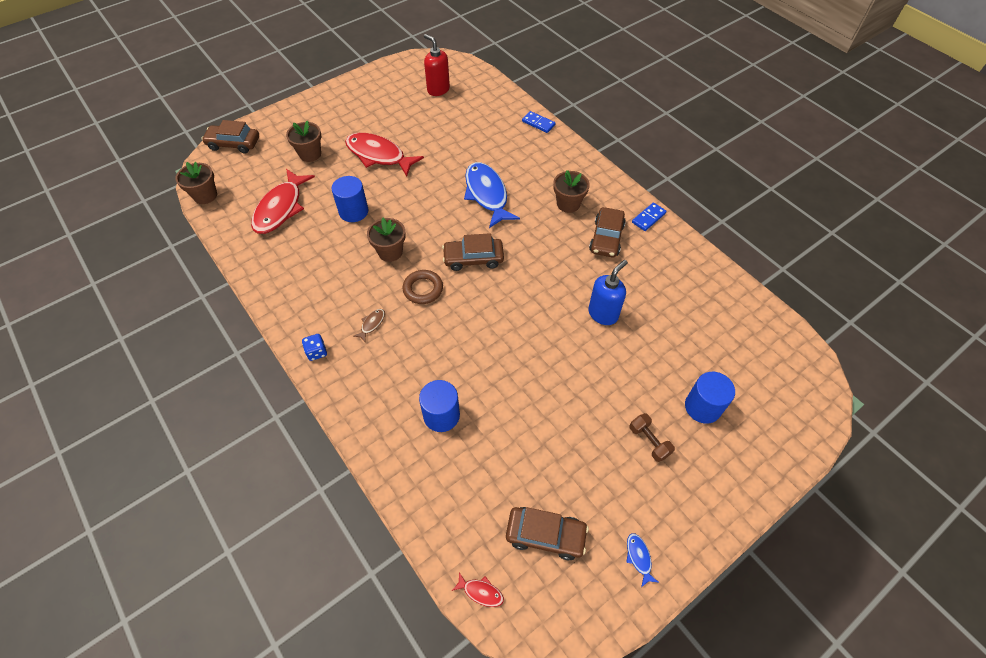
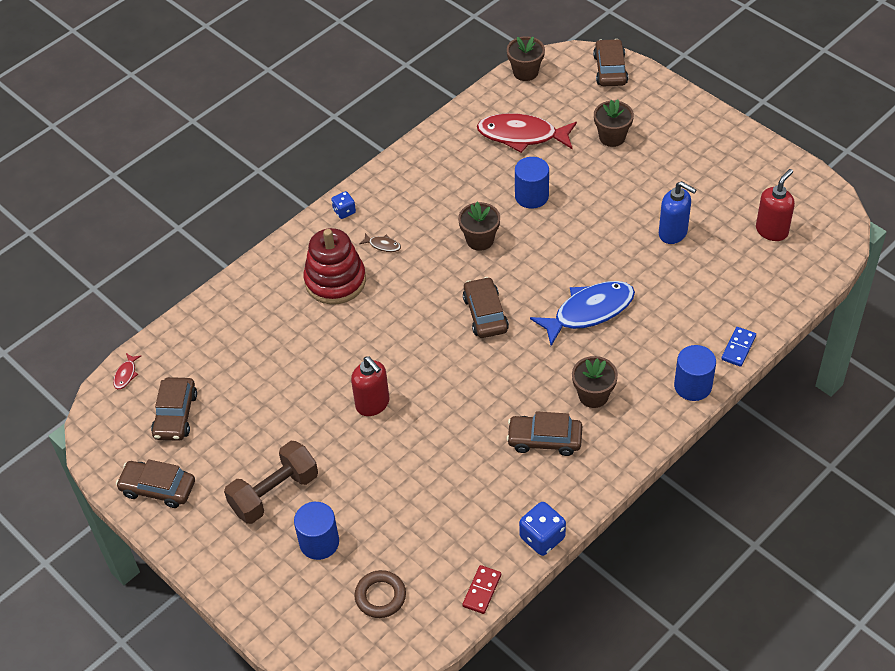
camera: 85 degrees right, 5 degrees down
red fish [345,133,424,176] -> none
brown ring [403,270,443,304] -> brown ring moved to [354,570,406,618]
blue cylinder [419,380,460,432] -> blue cylinder moved to [674,345,716,401]
blue soap dispenser [588,260,628,325] -> blue soap dispenser moved to [659,181,697,244]
blue fish [626,533,659,587] -> brown car [116,459,195,508]
brown dumbbell [630,413,675,462] -> brown dumbbell [224,441,318,524], size x1.87
blue domino [632,202,667,231] -> none
none -> red stacking toy [303,228,366,305]
none -> red soap dispenser [351,356,389,416]
none -> red domino [462,565,501,614]
none -> blue dice [519,502,566,556]

